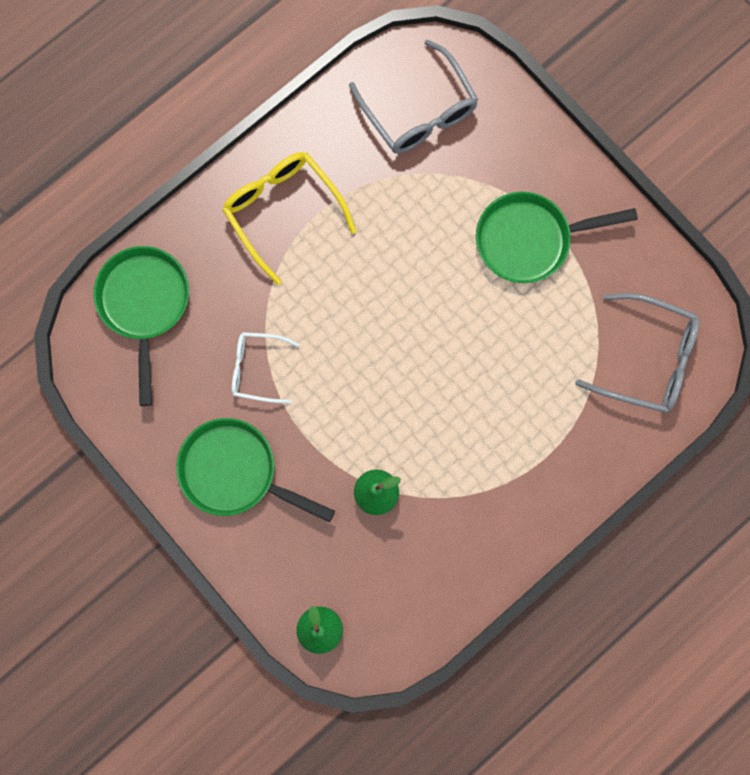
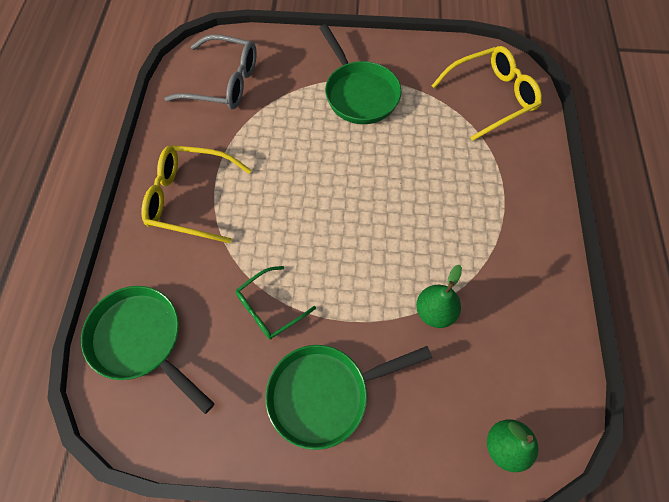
camera: 45 degrees left, 15 degrees down
white glasses [232,332,299,403] -> green glasses [236,266,316,340]
green pan [476,192,638,283] -> green pan turned 60 degrees counterclockwise [319,24,401,124]
grey glasses [575,293,700,413] -> yellow glasses [432,46,542,141]

